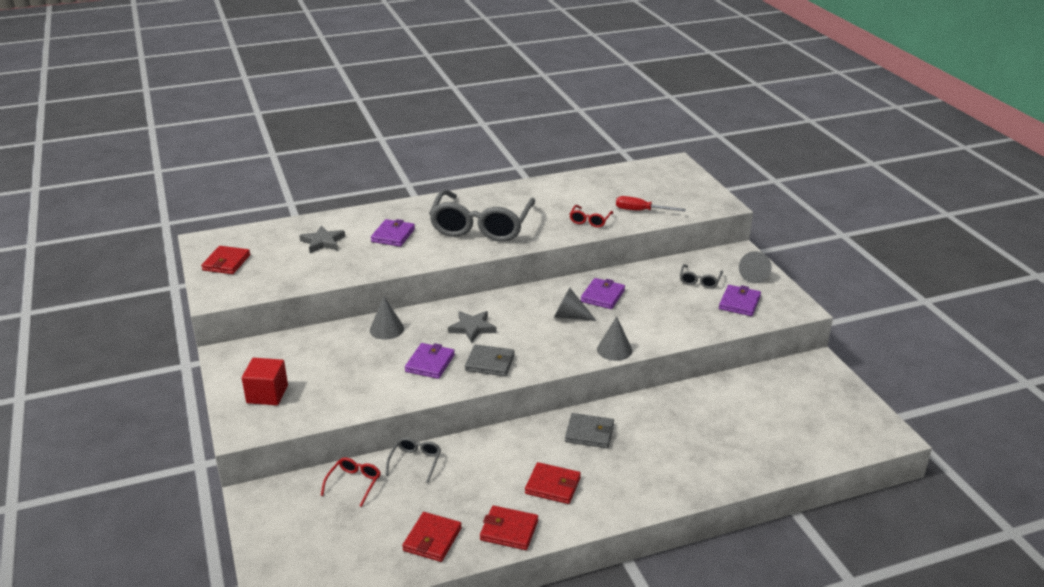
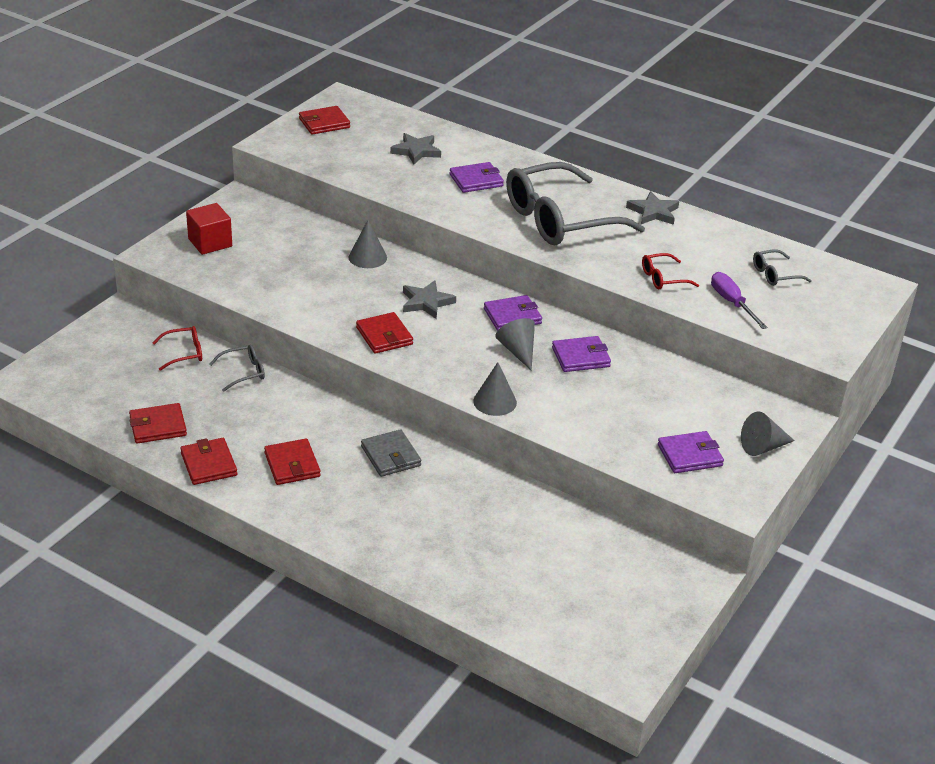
camera: 50 degrees right, 5 degrees up
purple wallet [405,343,455,379] -> purple wallet moved to [484,295,542,331]
grey wallet [465,344,515,376] -> red wallet [356,312,413,354]
red screwdriver [616,196,686,211] -> purple screwdriver [711,272,768,329]
grey glasses [680,264,723,289] -> grey glasses moved to [753,249,812,286]
none -> grey star [626,191,679,225]

